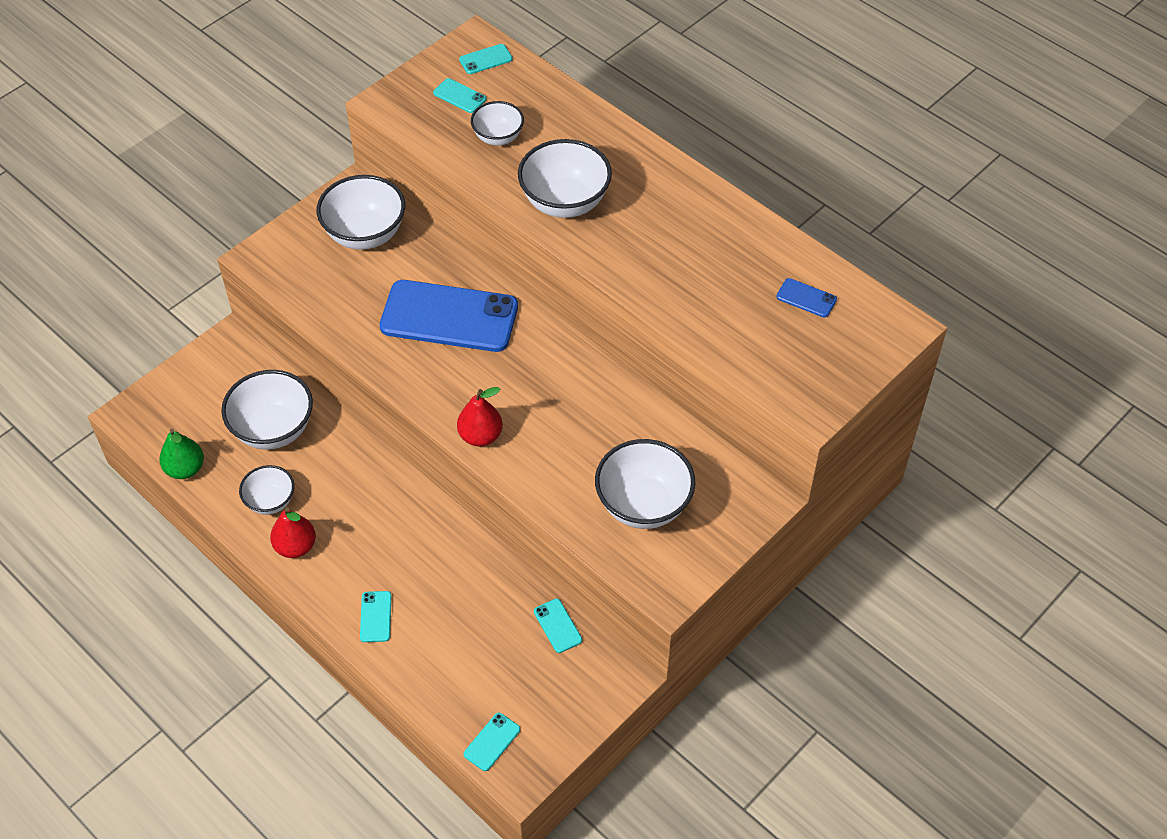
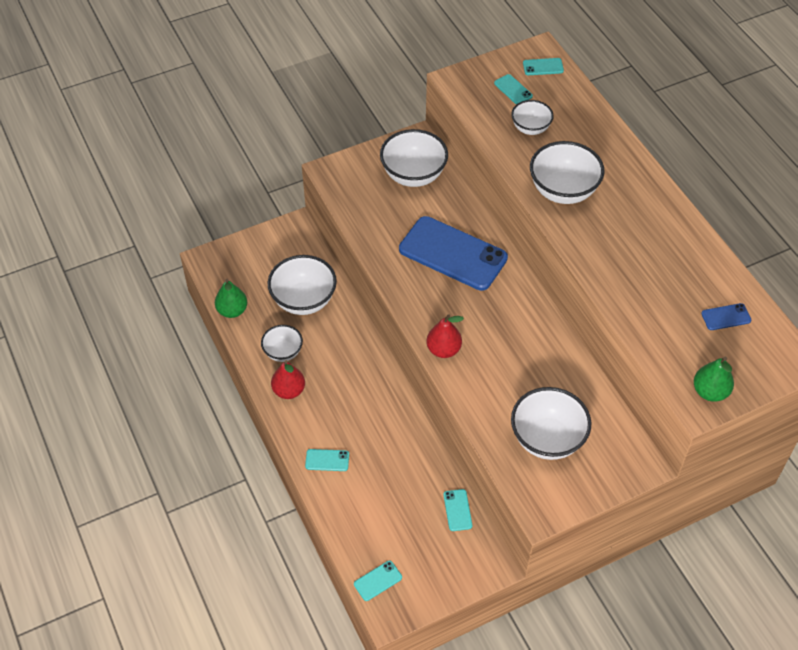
camera: 20 degrees right, 0 degrees up
turquoise phone [360,591,391,642] -> turquoise phone turned 75 degrees clockwise [305,449,349,471]
blue phone [776,278,837,317] -> blue phone turned 60 degrees counterclockwise [701,303,751,330]
none -> green pear [694,357,734,402]

